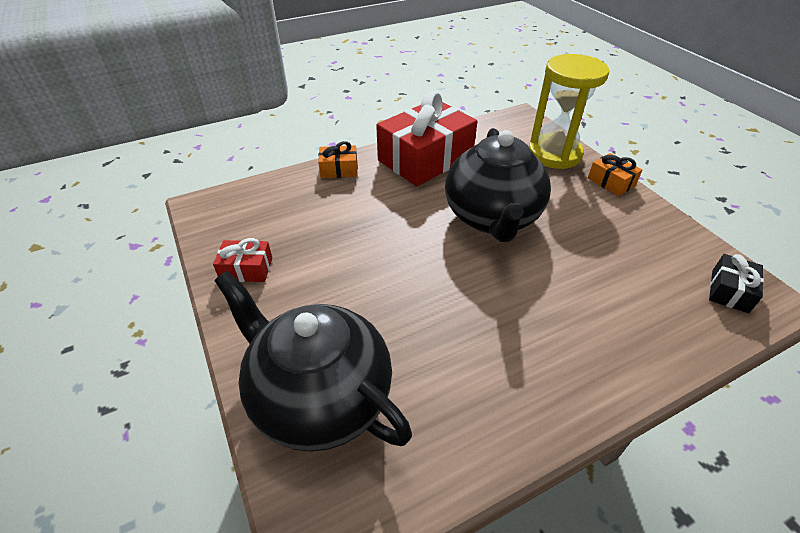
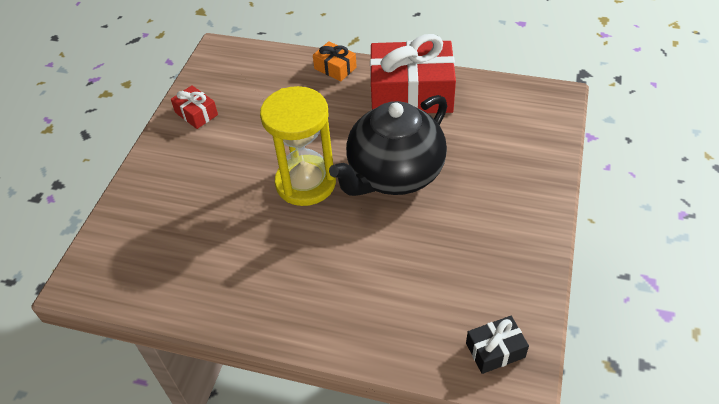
camera: 45 degrees right, 5 degrees up
black teapot [214,271,412,452] -> none
yellow hourglass [529,54,609,169] -> yellow hourglass moved to [260,86,336,206]
orange gift [588,153,642,196] -> none

